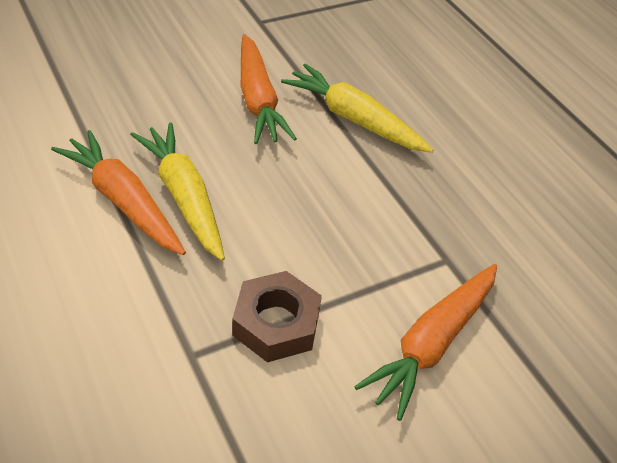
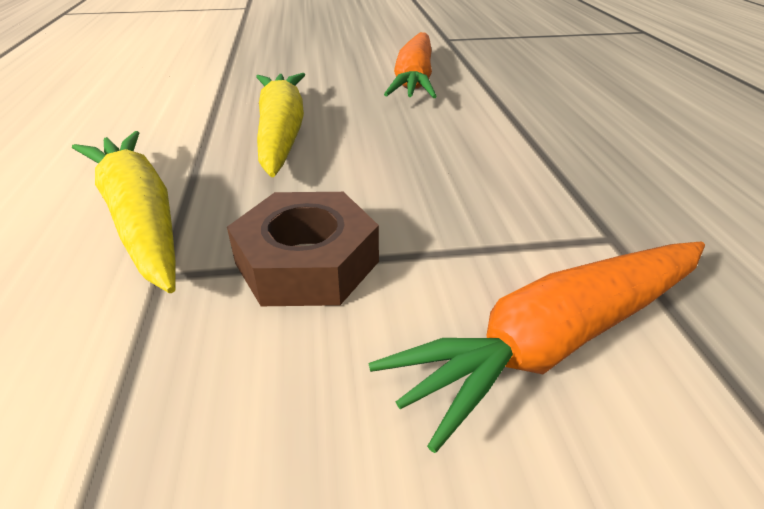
camera: 25 degrees right, 10 degrees down
orange carrot [51,130,186,255] -> none
yellow carrot [281,64,434,153] -> yellow carrot moved to [72,131,176,293]

